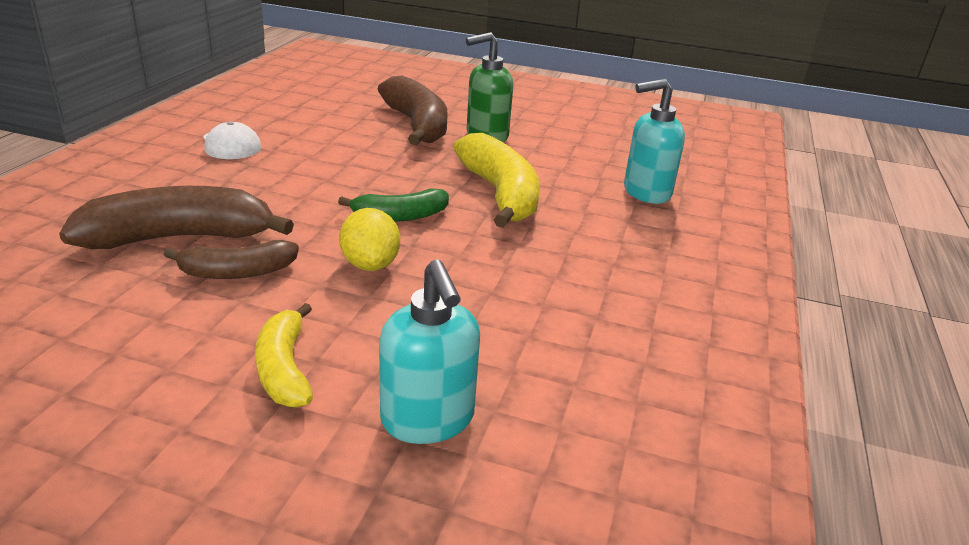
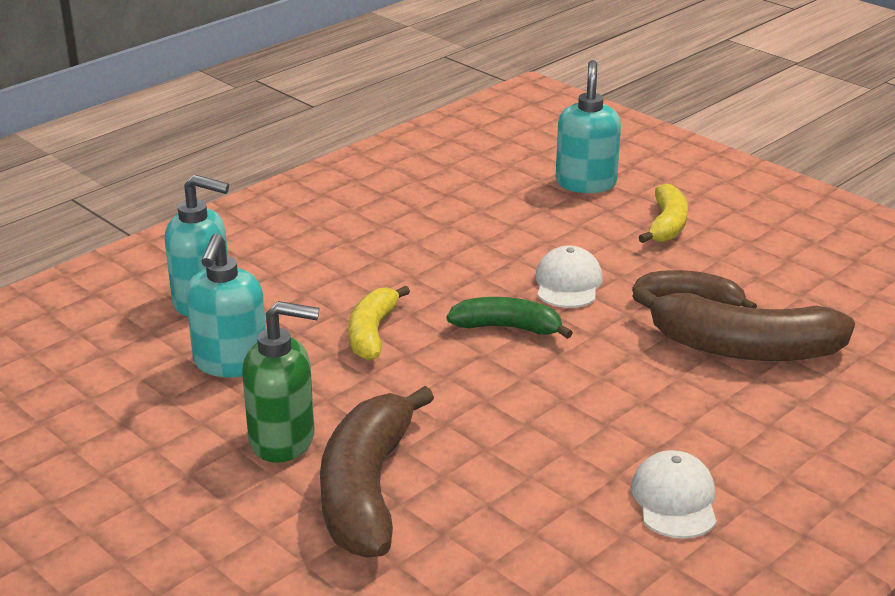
camera: 150 degrees left, 0 degrees up
yellow lemon [339,208,400,271] -> white cap [535,246,603,308]
yellow banana [453,133,540,228] -> yellow banana [349,286,410,360], size x0.58
none -> turquoise soap dispenser [186,233,266,377]

